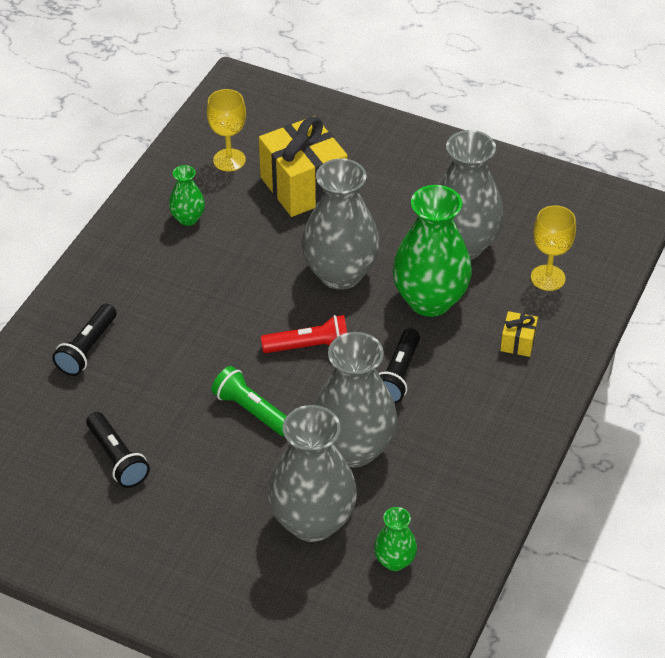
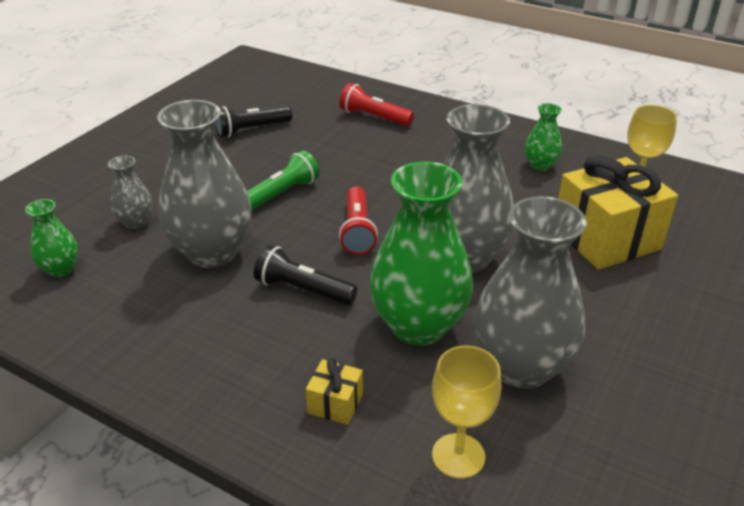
camera: 95 degrees right, 10 degrees down
black flashlight [52,304,117,376] -> red flashlight [339,83,414,126]
grey vase [268,405,357,542] -> grey vase [108,156,153,229], size x0.48

